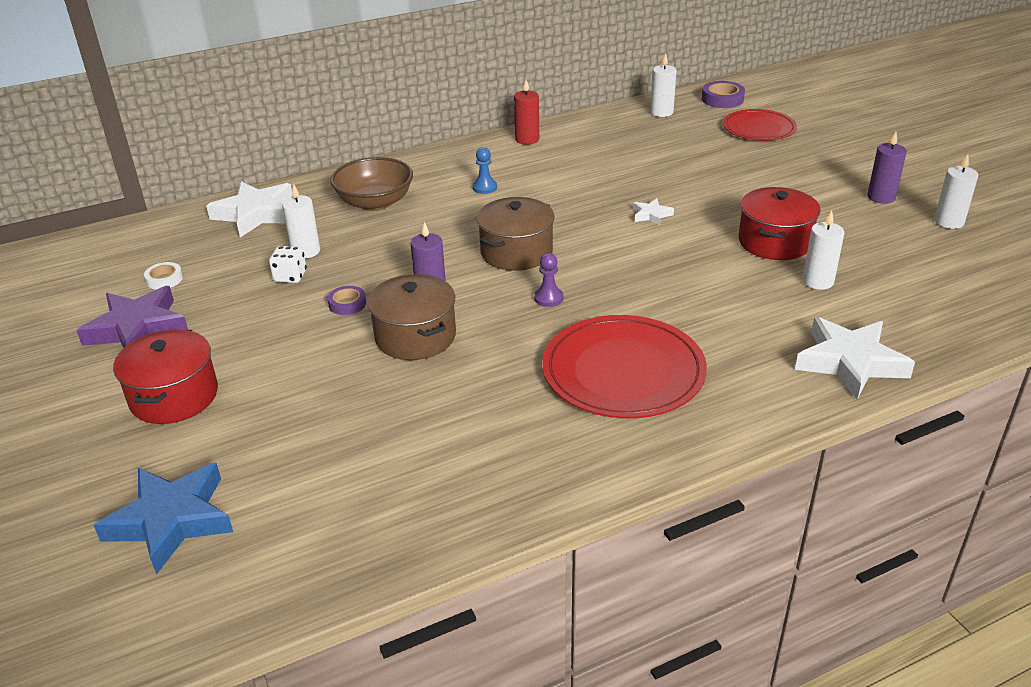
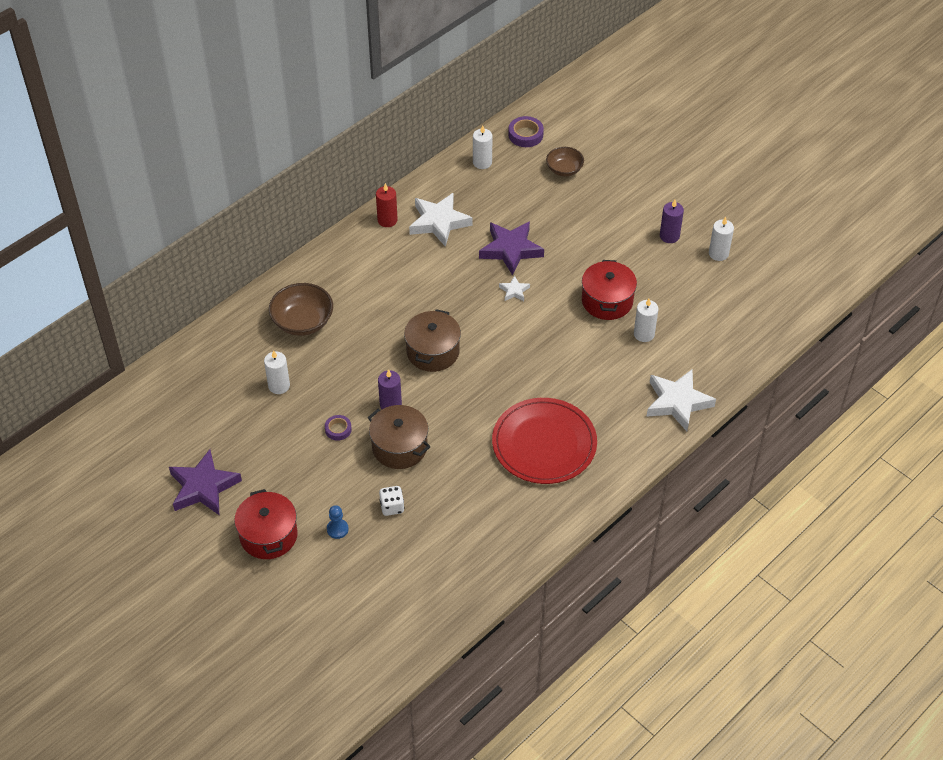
camera: 20 degrees left, 15 degrees up
blue star [94,463,233,575] -> none
white tape [144,262,183,290] -> none
white star [206,181,292,238] -> white star moved to [409,193,473,247]
white dice [269,246,307,283] -> white dice moved to [379,486,404,516]
blue pawn [473,147,497,194] -> blue pawn moved to [327,505,349,539]
purple pawn [534,253,563,307] -> none
red plate [723,109,797,141] -> brown bowl [546,147,584,177]
none -> purple star [479,221,544,275]

